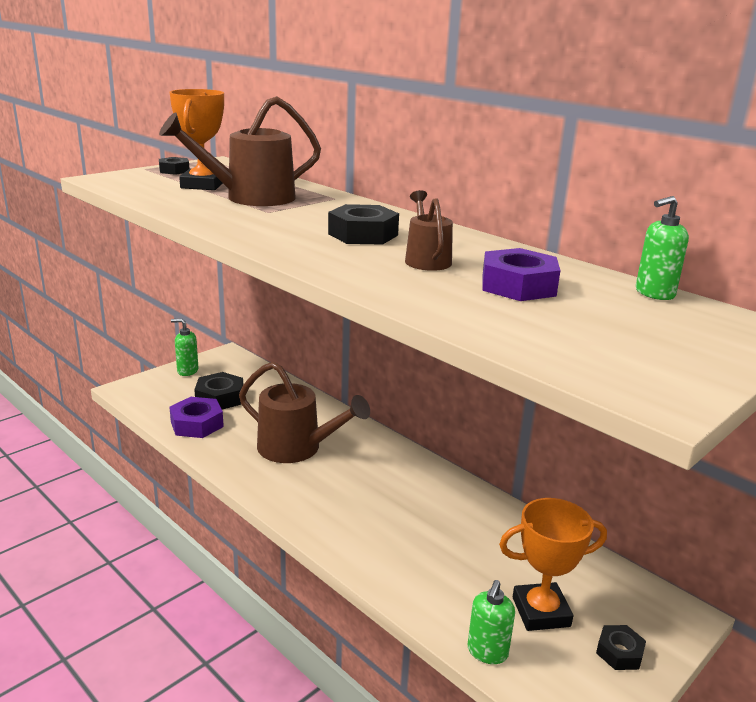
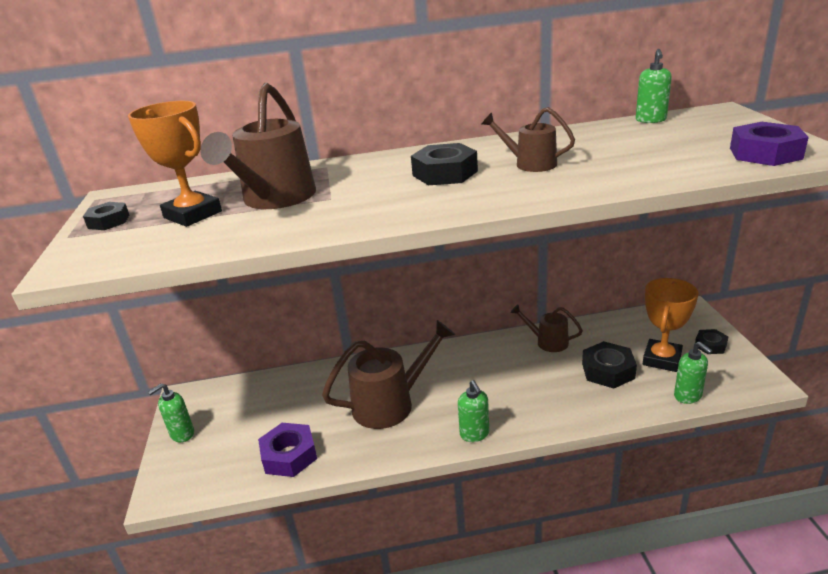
camera: 50 degrees left, 5 degrees up
black nut [194,372,243,410] -> black nut moved to [582,341,637,389]
purple nut [482,248,561,301] -> purple nut moved to [730,122,809,166]
none -> green soap dispenser [458,380,489,442]
none -> brown watering can [510,304,583,352]

